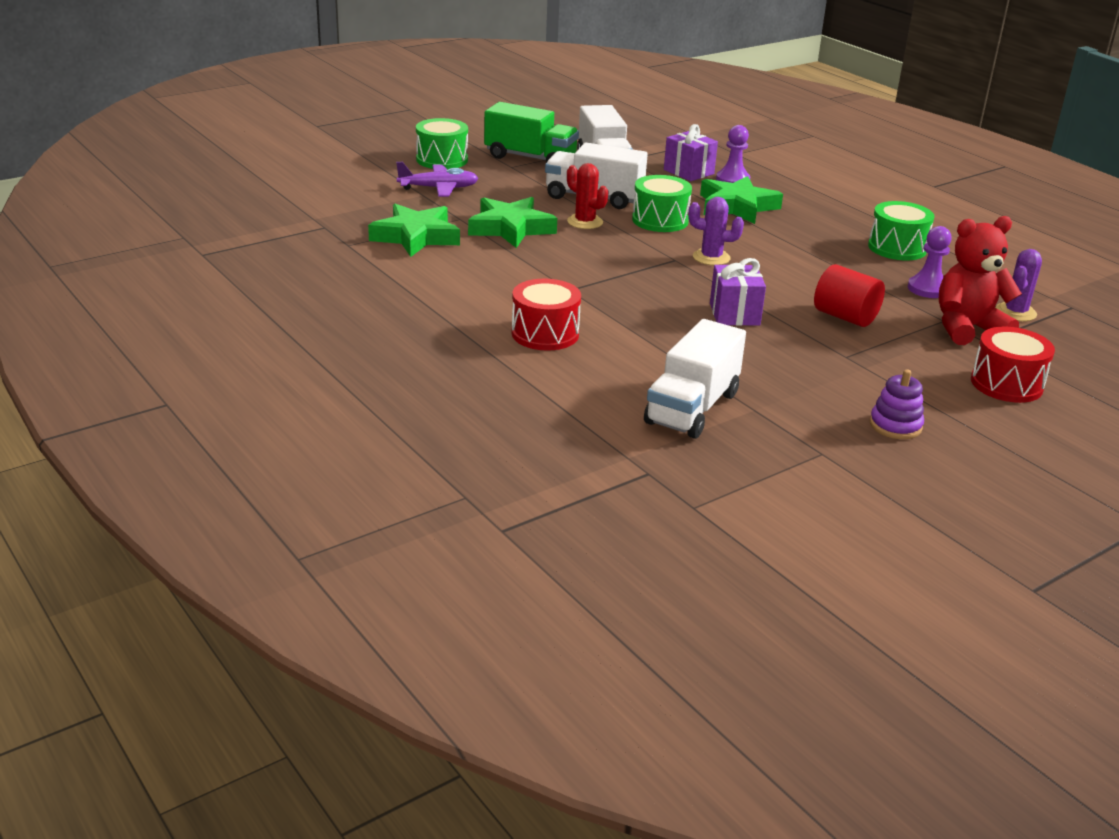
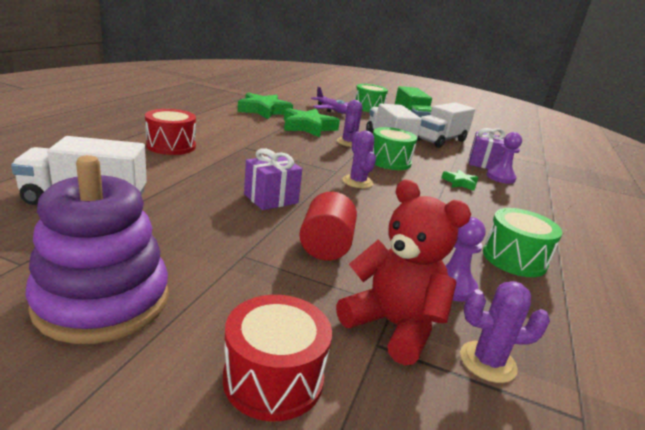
camera: 55 degrees right, 5 degrees down
red cactus [567,163,608,229] -> purple cactus [337,100,362,147]
green star [700,176,783,224] -> green star [442,170,479,191], size x0.51
purple stacking toy [870,369,924,439] -> purple stacking toy [25,155,169,344], size x2.06

